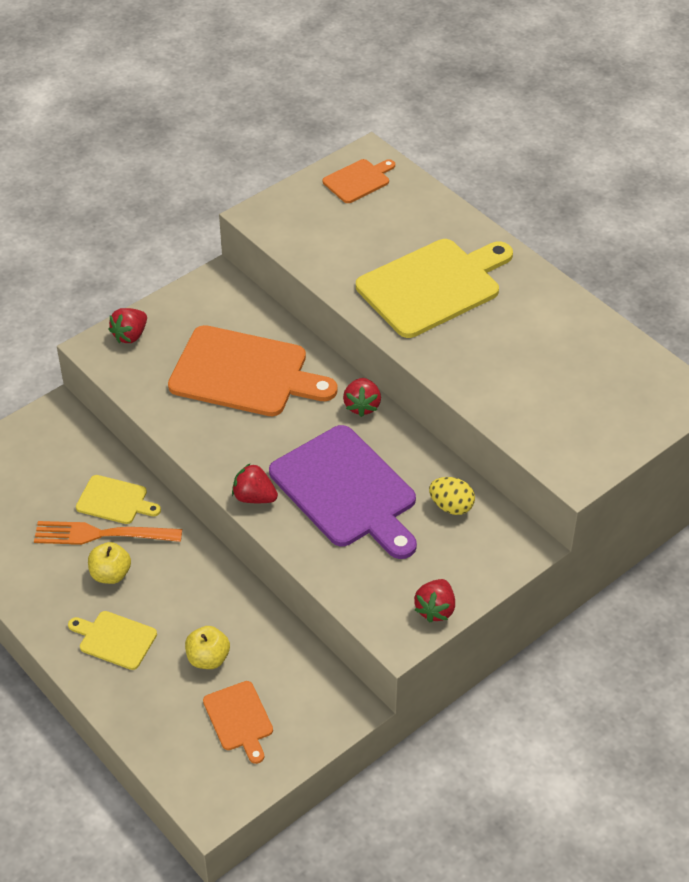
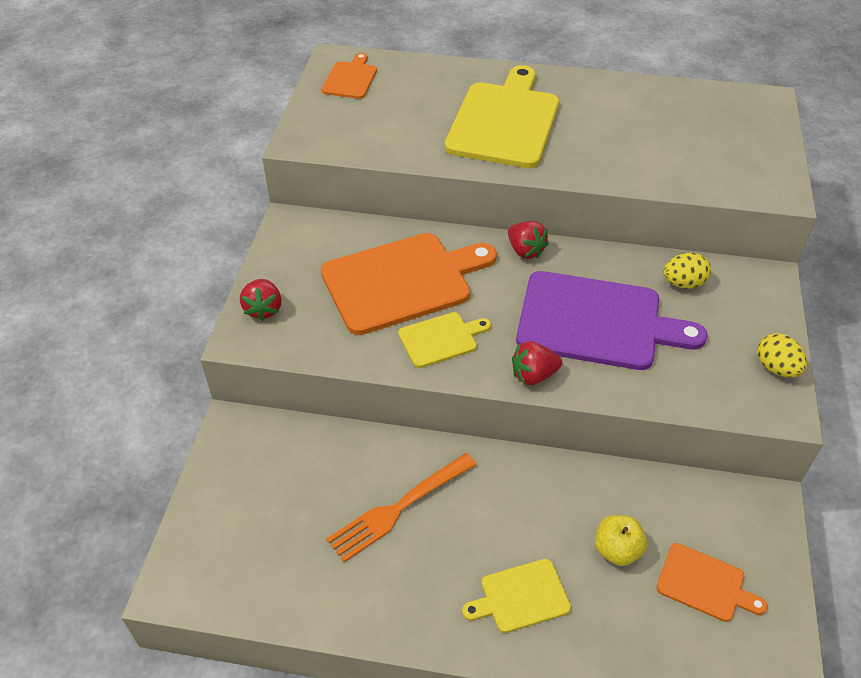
camera: 40 degrees left, 0 degrees up
yellow cutting board [76,475,161,524] -> yellow cutting board moved to [398,312,491,368]
yellow apple [88,542,131,584] -> none
red strawberry [414,579,455,622] -> yellow egg [758,333,807,378]

